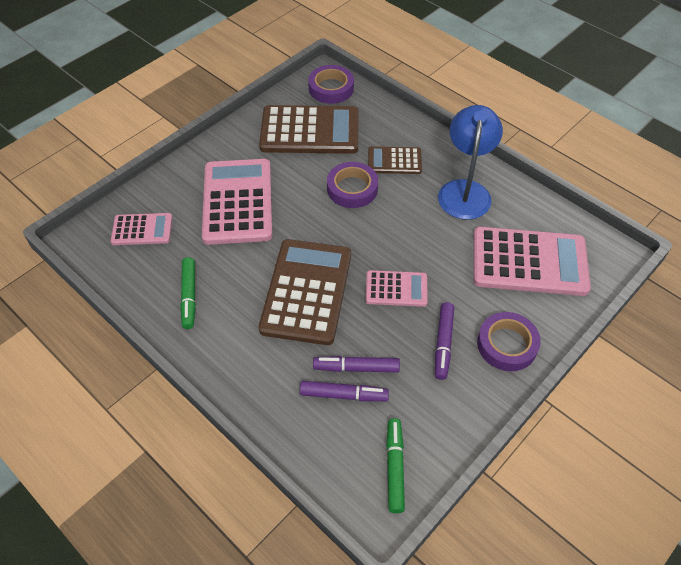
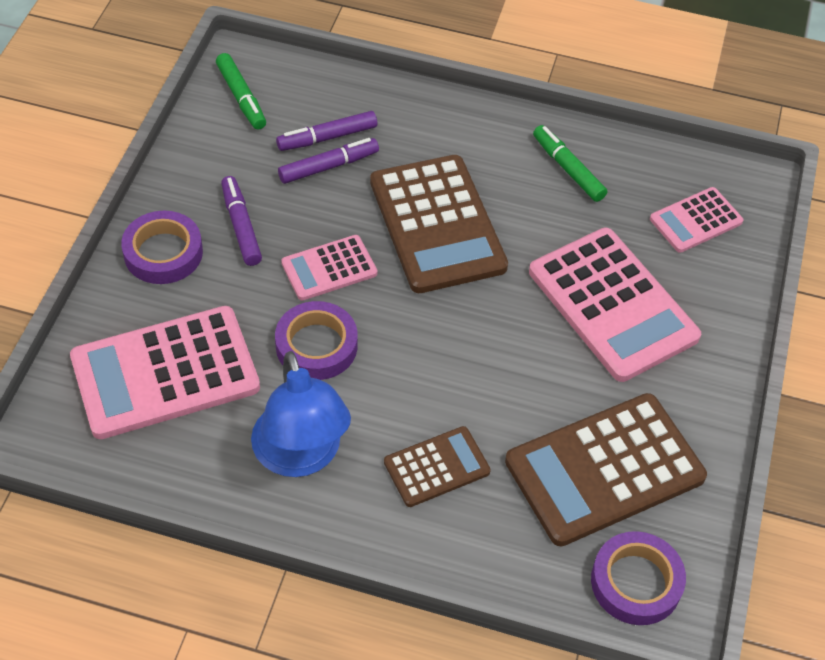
camera: 150 degrees right, 0 degrees up
purple tape [327,162,378,208] -> purple tape moved to [275,301,358,380]

